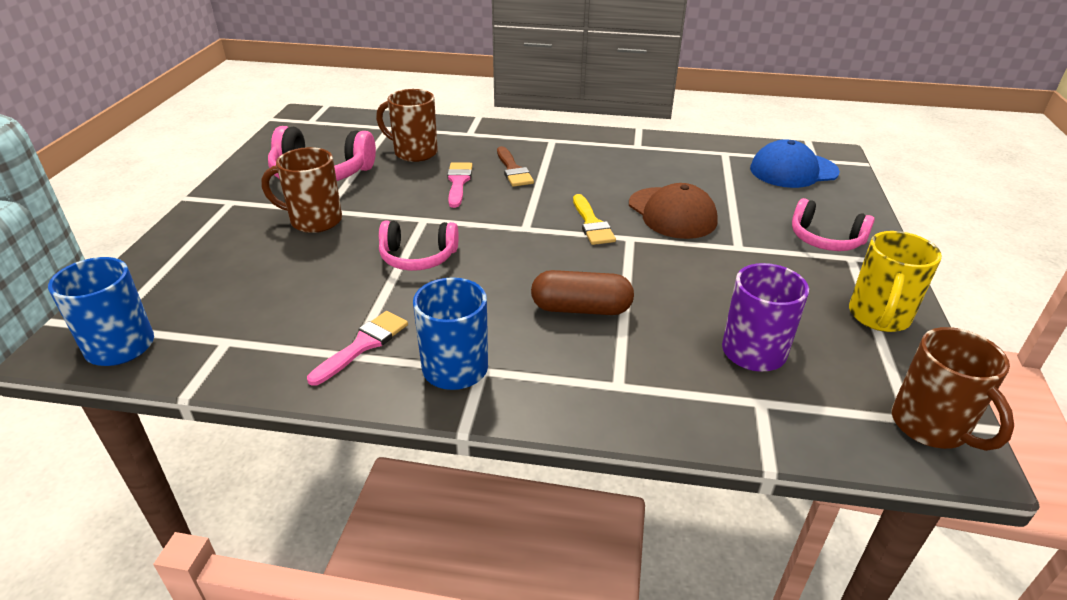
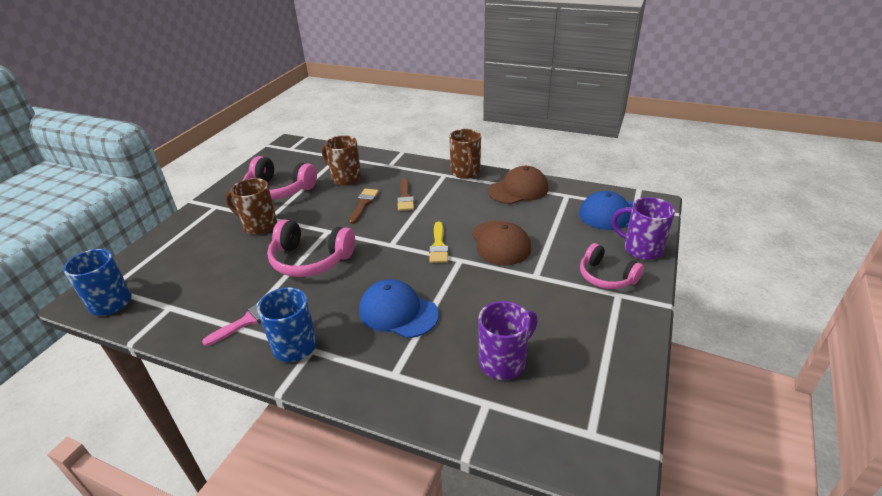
camera: 15 degrees right, 0 degrees up
pink headphones [379,221,459,271] -> pink headphones [267,219,355,277], size x1.51
pink brush [447,162,473,208] -> brown brush [349,189,379,224]
brown capsule [531,270,634,315] -> blue cap [359,279,439,338]
yellow mug [849,231,942,332] -> none
brown mug [892,327,1014,451] -> brown mug moved to [449,129,481,179]
none -> brown cap [488,166,549,204]
none -> purple mug [612,197,675,260]

